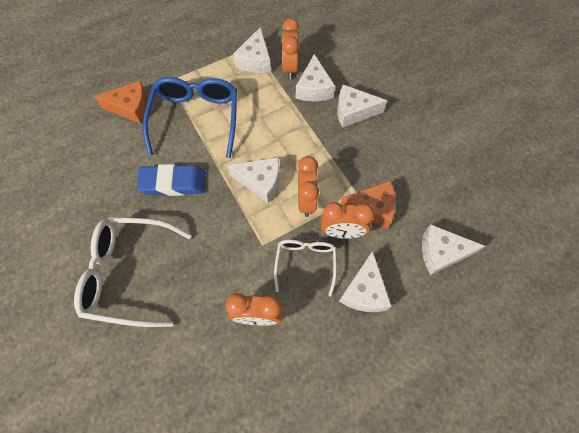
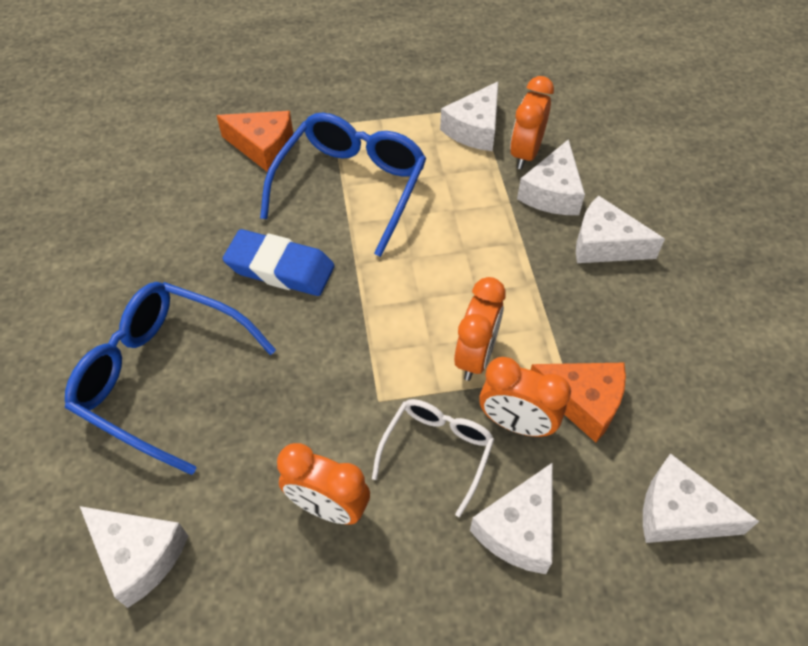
camera: 20 degrees right, 10 degrees down
white glasses [74,217,192,327] -> blue glasses [65,282,276,475]
white cheese [227,157,280,203] -> white cheese moved to [80,506,188,608]

